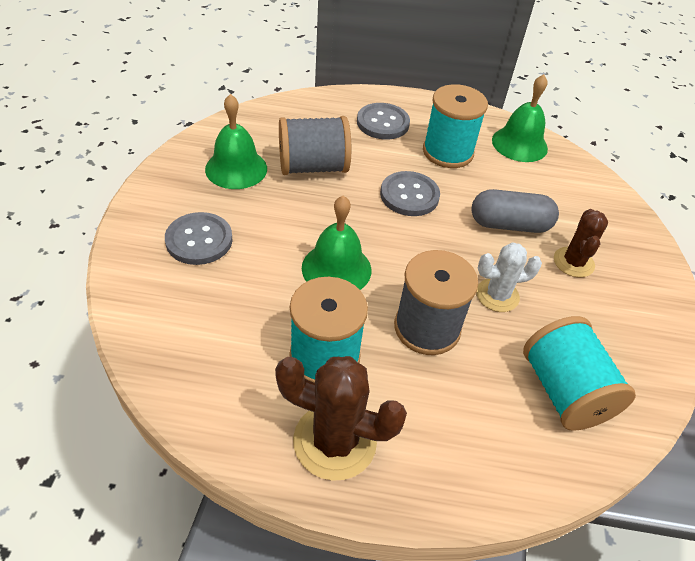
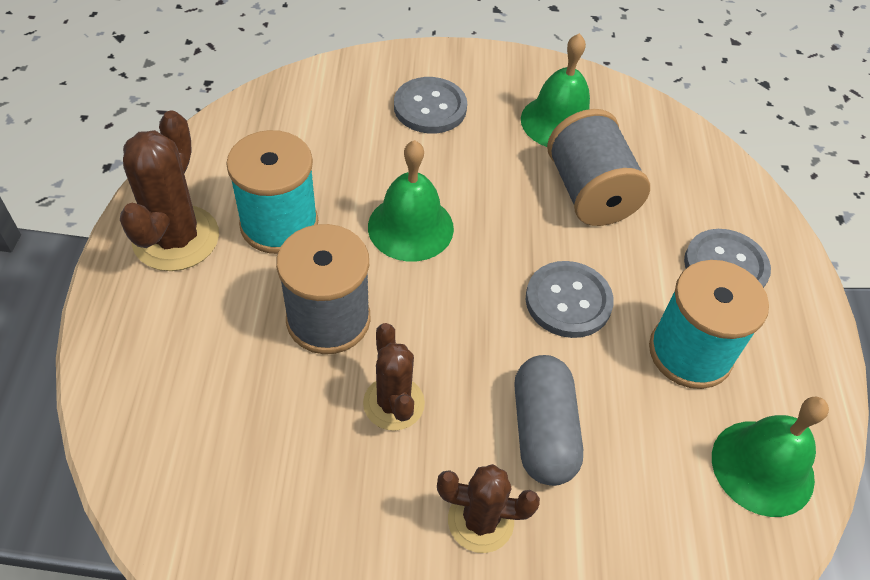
camera: 85 degrees right, 5 degrees up
white cactus [476,242,542,312] -> brown cactus [363,323,425,431]
turquoise spool [523,316,636,431] -> none

